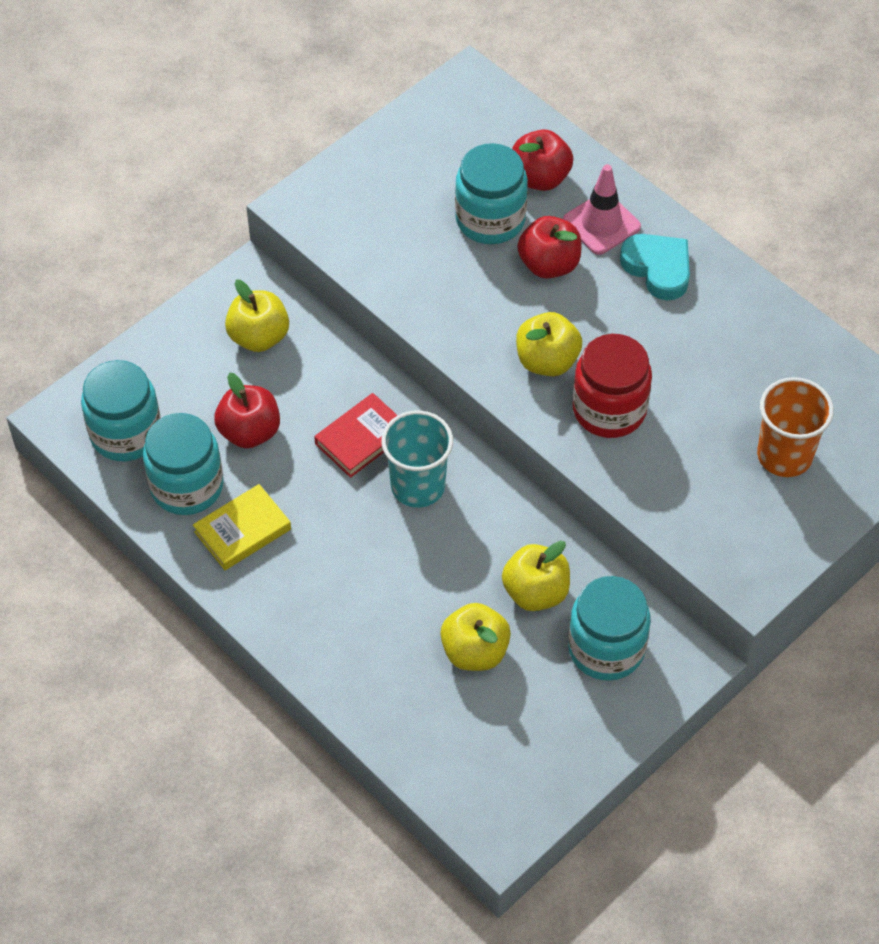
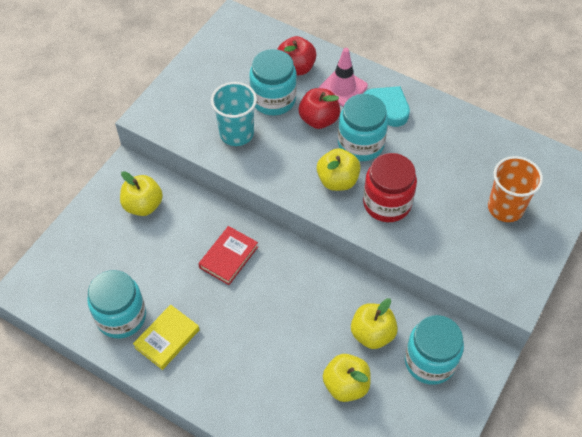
camera: 15 degrees left, 0 degrees up
turquoise jar [81,360,161,461] -> turquoise jar moved to [338,94,388,161]
red apple [214,372,280,448] -> none
turquoise cup [382,411,453,507] -> turquoise cup moved to [211,82,257,146]

